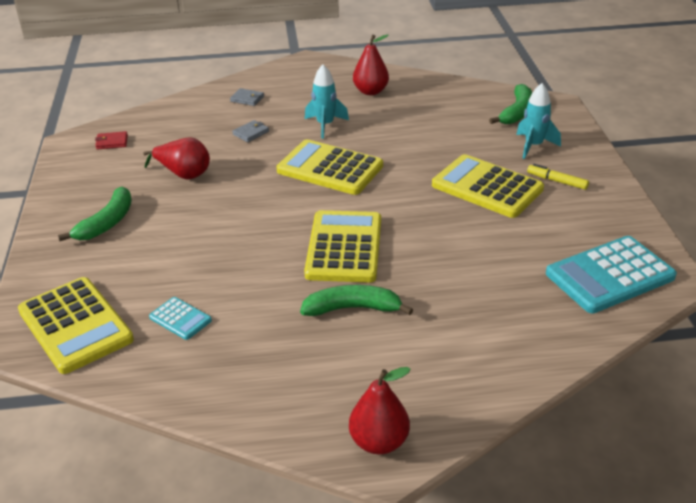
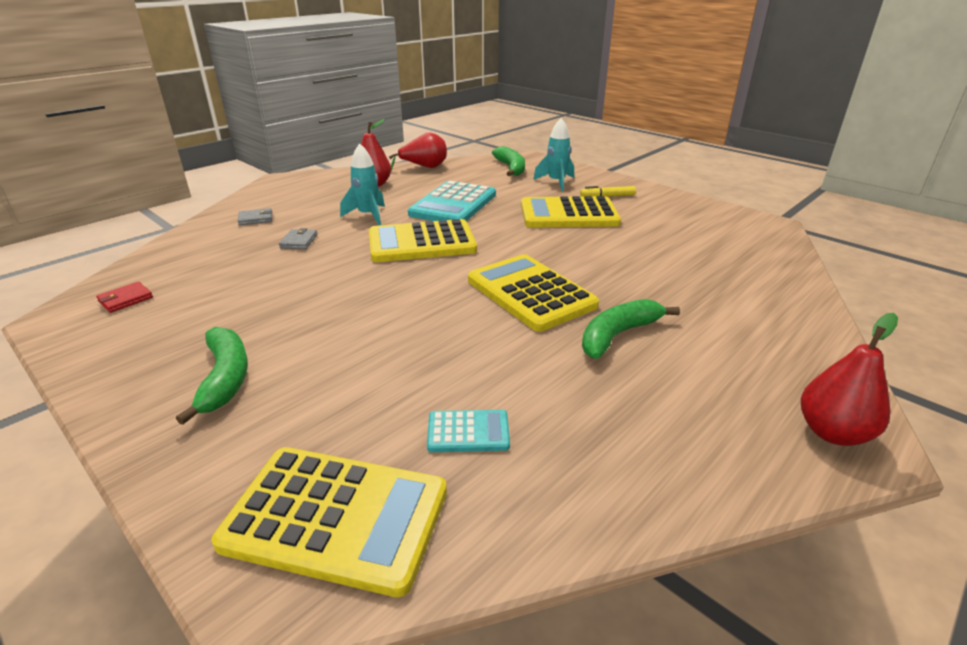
camera: 40 degrees left, 5 degrees down
red pear [143,137,210,180] -> red pear moved to [389,132,447,170]
turquoise calculator [546,236,677,313] -> turquoise calculator moved to [408,181,496,221]

